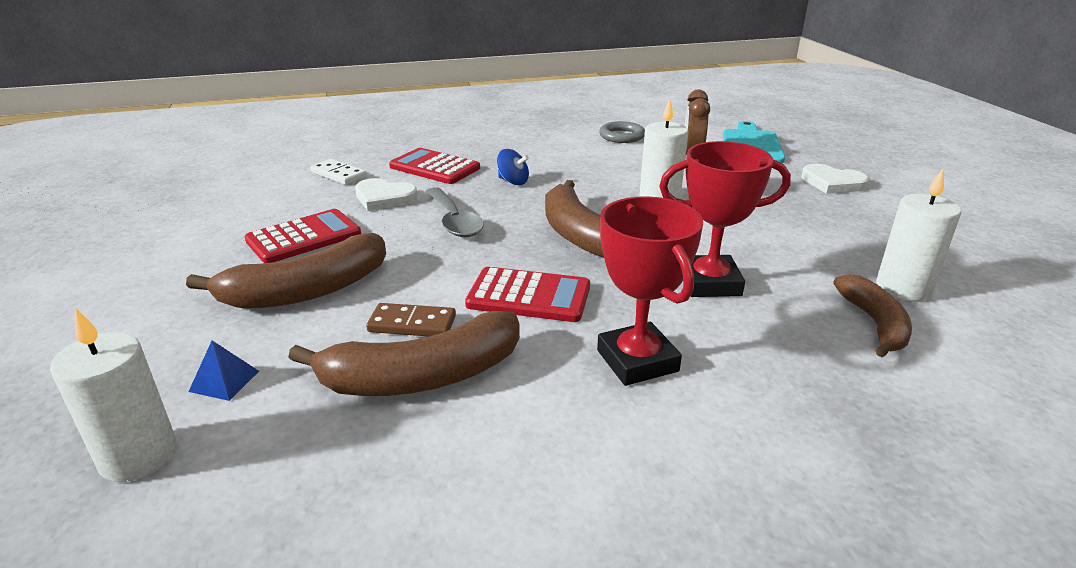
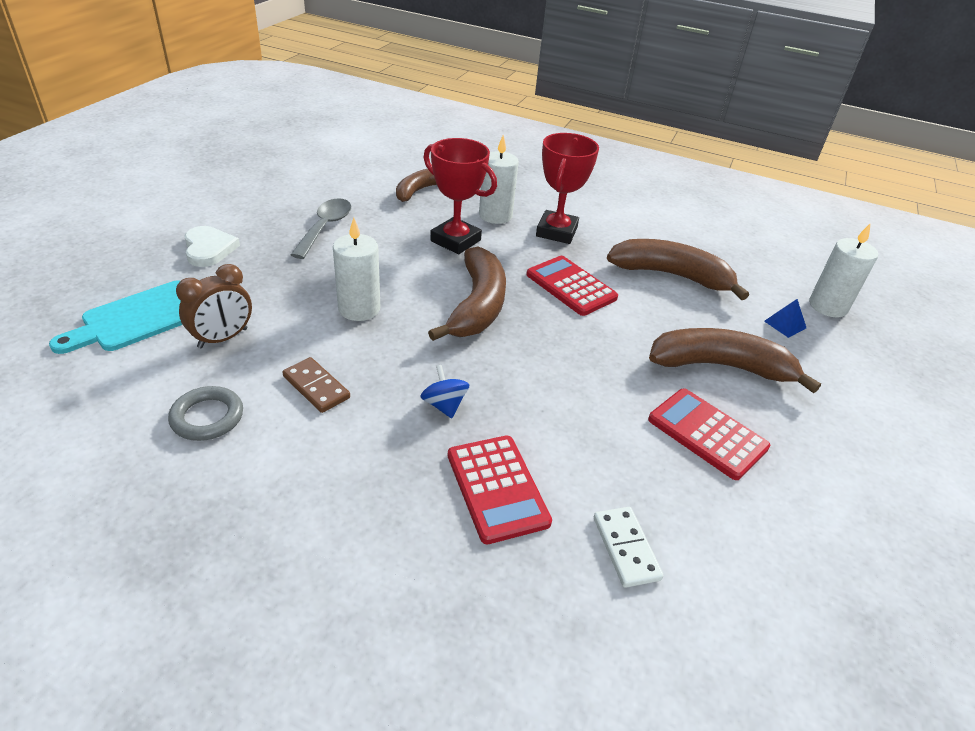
camera: 145 degrees left, 10 degrees up
red calculator [244,209,361,263] -> red calculator turned 45 degrees clockwise [648,388,771,480]
white heart [355,178,418,211] -> none
brown domino [366,303,456,337] -> brown domino moved to [282,357,350,413]
grey spoon [425,187,484,237] -> grey spoon moved to [291,198,351,259]
white candle [876,169,961,301] -> white candle moved to [479,135,519,224]

